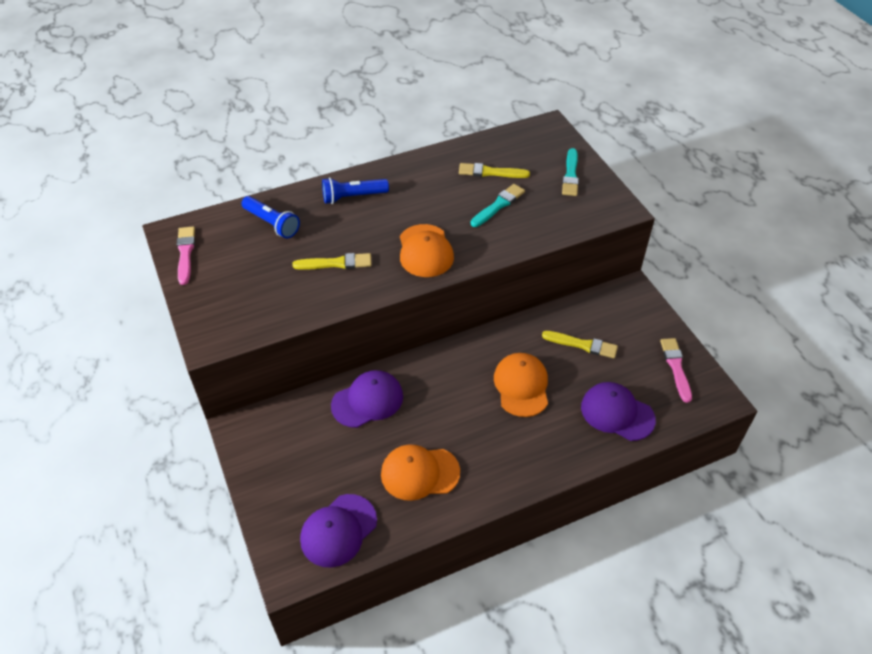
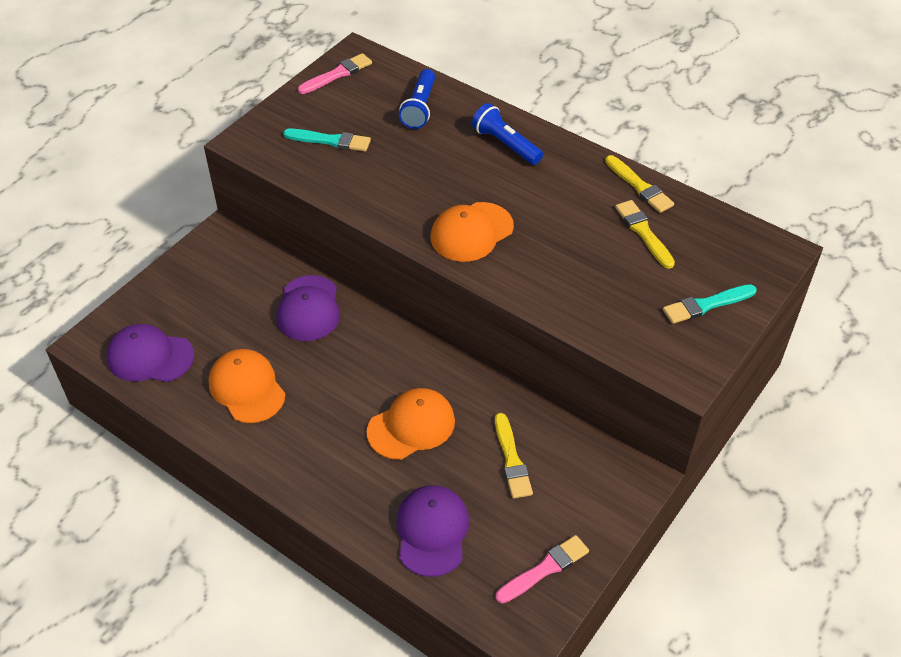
camera: 60 degrees right, 0 degrees up
yellow brush [292,253,372,270] -> yellow brush moved to [605,155,674,213]
purple cap [331,370,403,428] -> purple cap turned 60 degrees clockwise [277,275,340,341]
turquoise brush [471,184,525,227] -> turquoise brush moved to [283,128,371,151]

